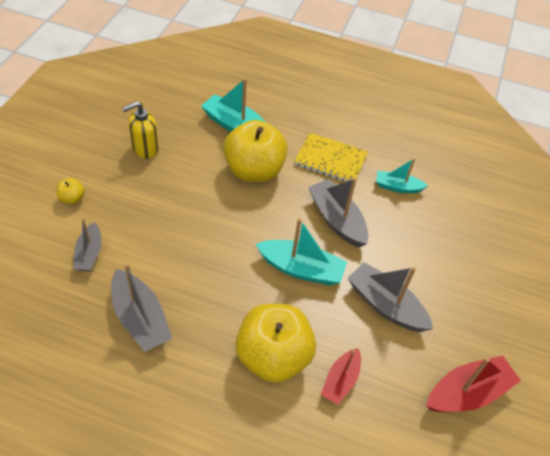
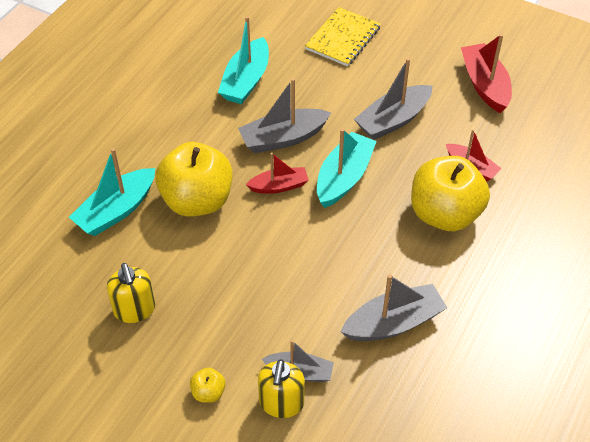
camera: 75 degrees left, 0 degrees up
yellow notebook [294,133,368,182] -> yellow notebook moved to [305,7,381,67]
turquoise boat [376,158,428,193] -> turquoise boat [218,16,269,104], size x1.58
none -> red boat [246,153,309,194]
none -> yellow soap dispenser [258,359,305,418]

